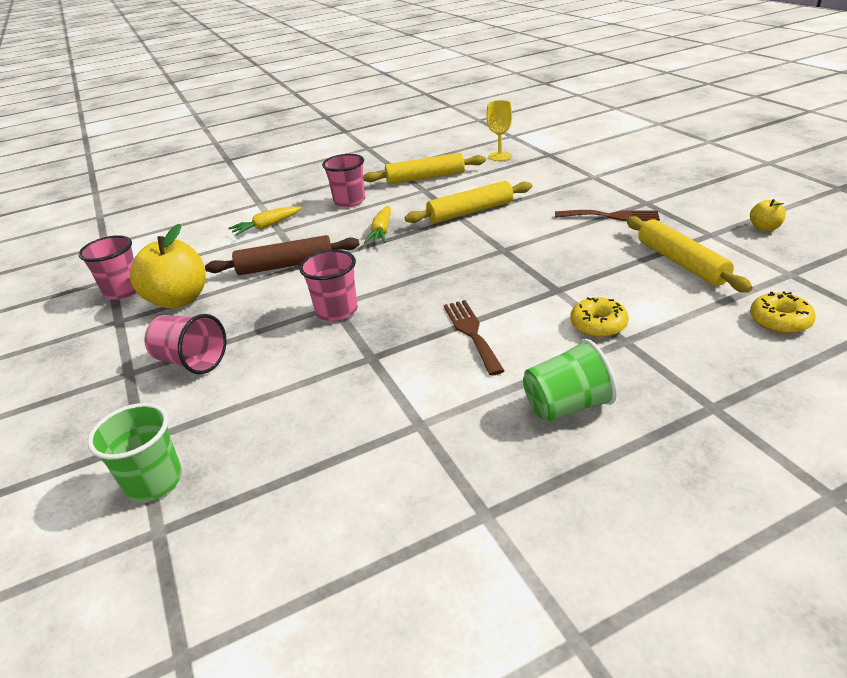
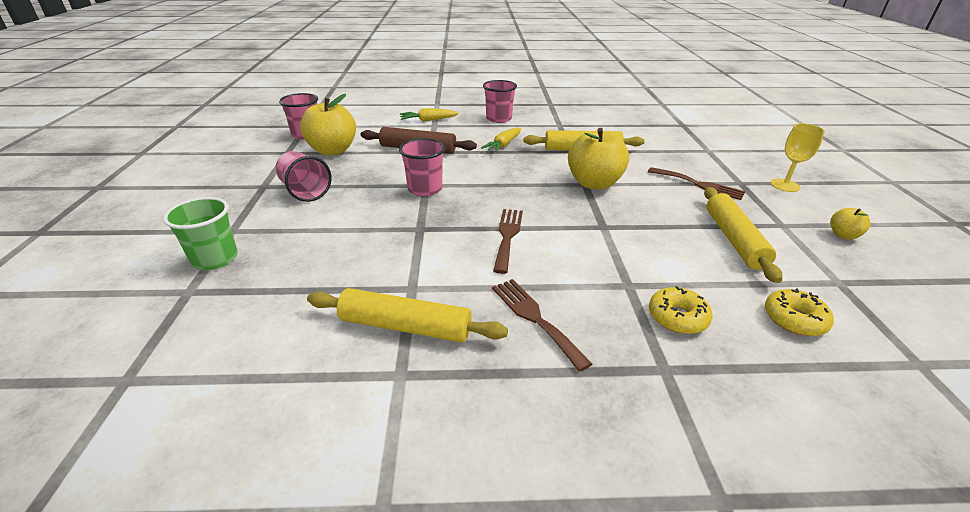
camera: 20 degrees right, 0 degrees up
yellow rolling pin [363,153,486,184] -> yellow rolling pin moved to [307,288,508,343]
yellow goblet [486,100,512,161] -> yellow goblet moved to [770,124,825,192]
green cup [523,339,617,422] -> brown fork [492,279,592,372]
yellow donut [570,297,629,337] -> yellow donut moved to [649,286,713,334]
none -> yellow apple [568,128,629,190]

